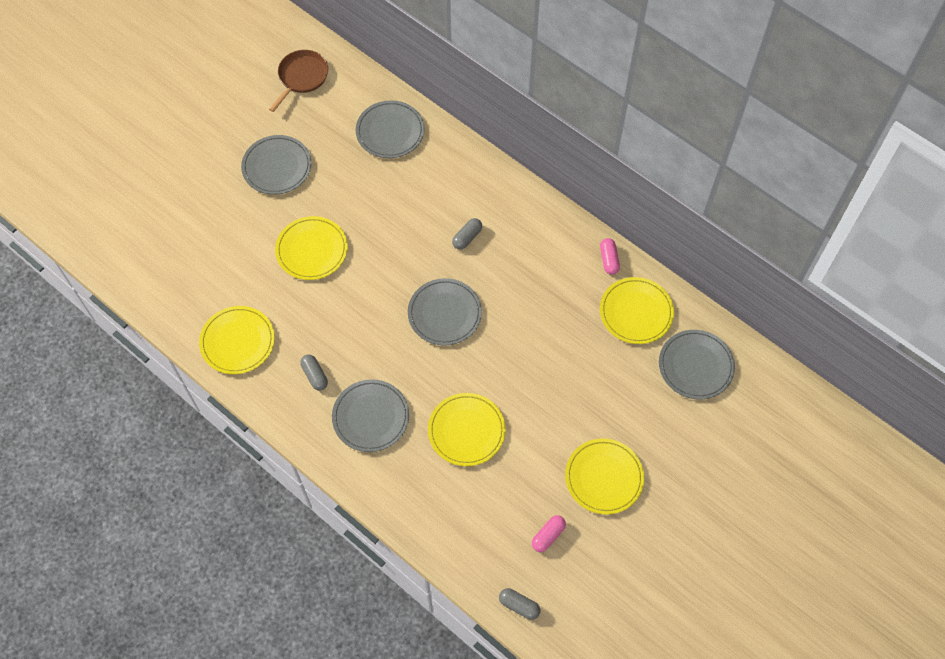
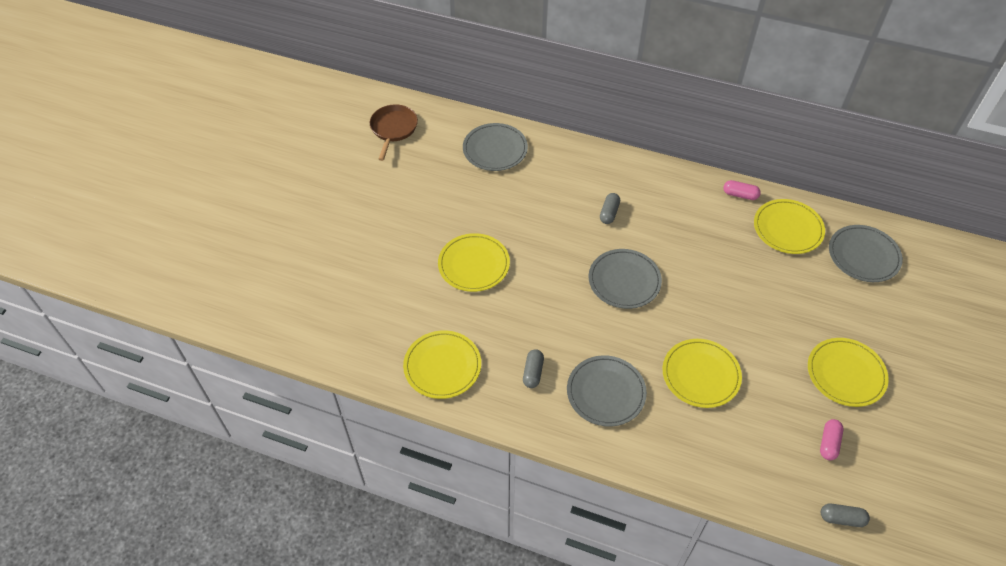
camera: 20 degrees left, 10 degrees down
grey plate [241,135,311,195] -> none
grey capsule [300,354,328,391] -> grey capsule turned 60 degrees clockwise [523,349,544,388]
pink capsule [600,238,620,274] -> pink capsule turned 45 degrees counterclockwise [723,180,761,200]

